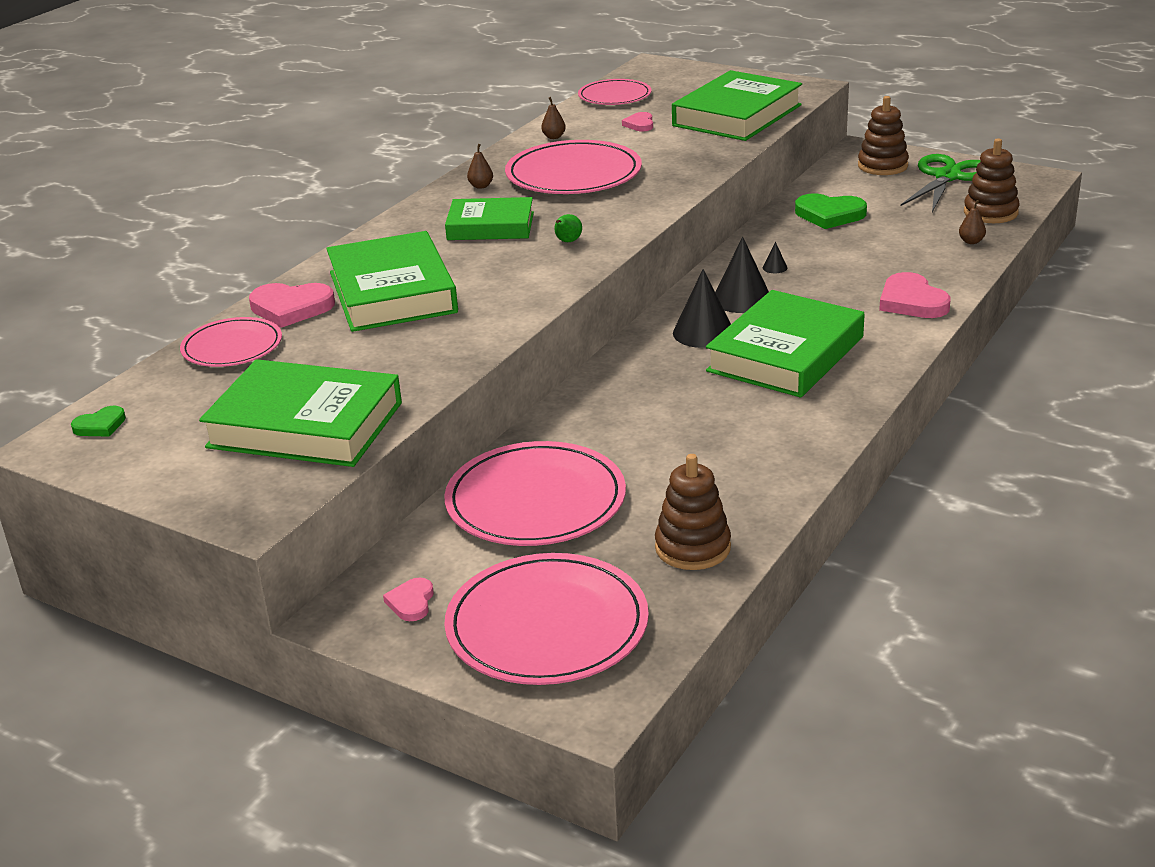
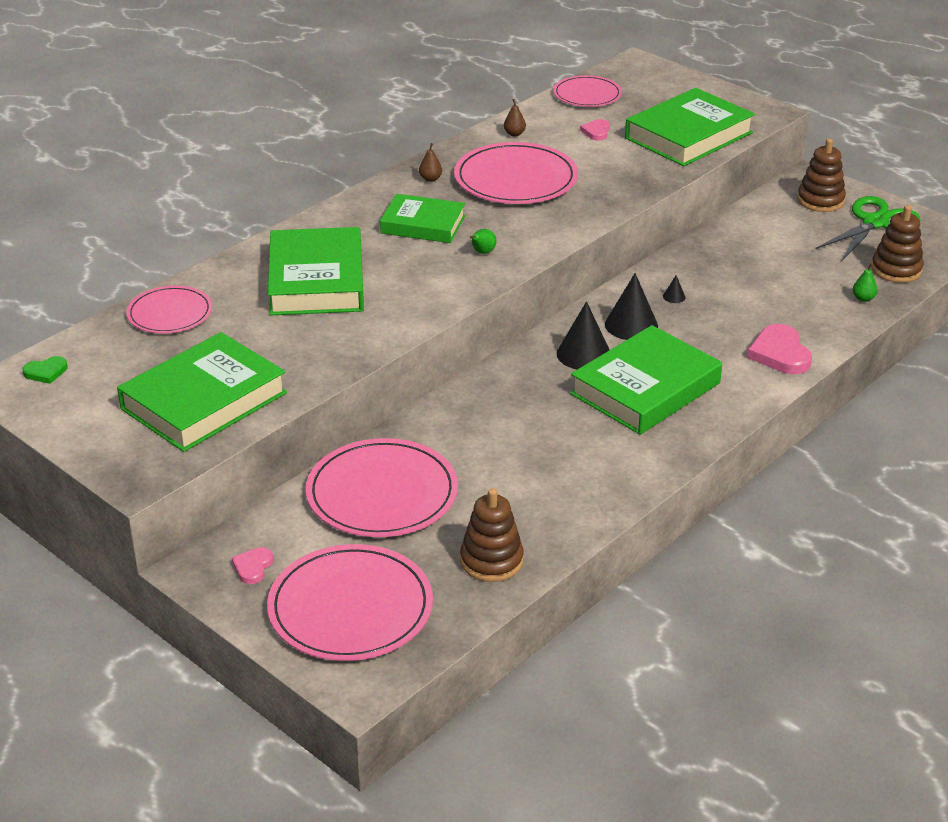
camera: 10 degrees right, 5 degrees up
green book [199,359,402,467] -> green book turned 75 degrees counterclockwise [117,332,287,452]
pink heart [249,283,335,328] -> none
green heart [795,194,867,229] -> none
brown pear [959,200,986,244] -> green pear [852,263,877,302]

